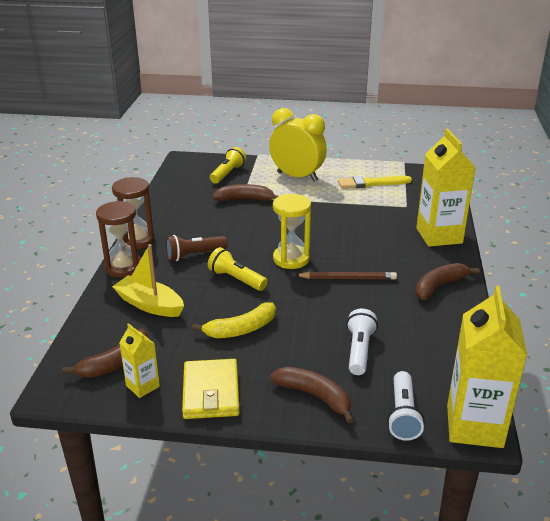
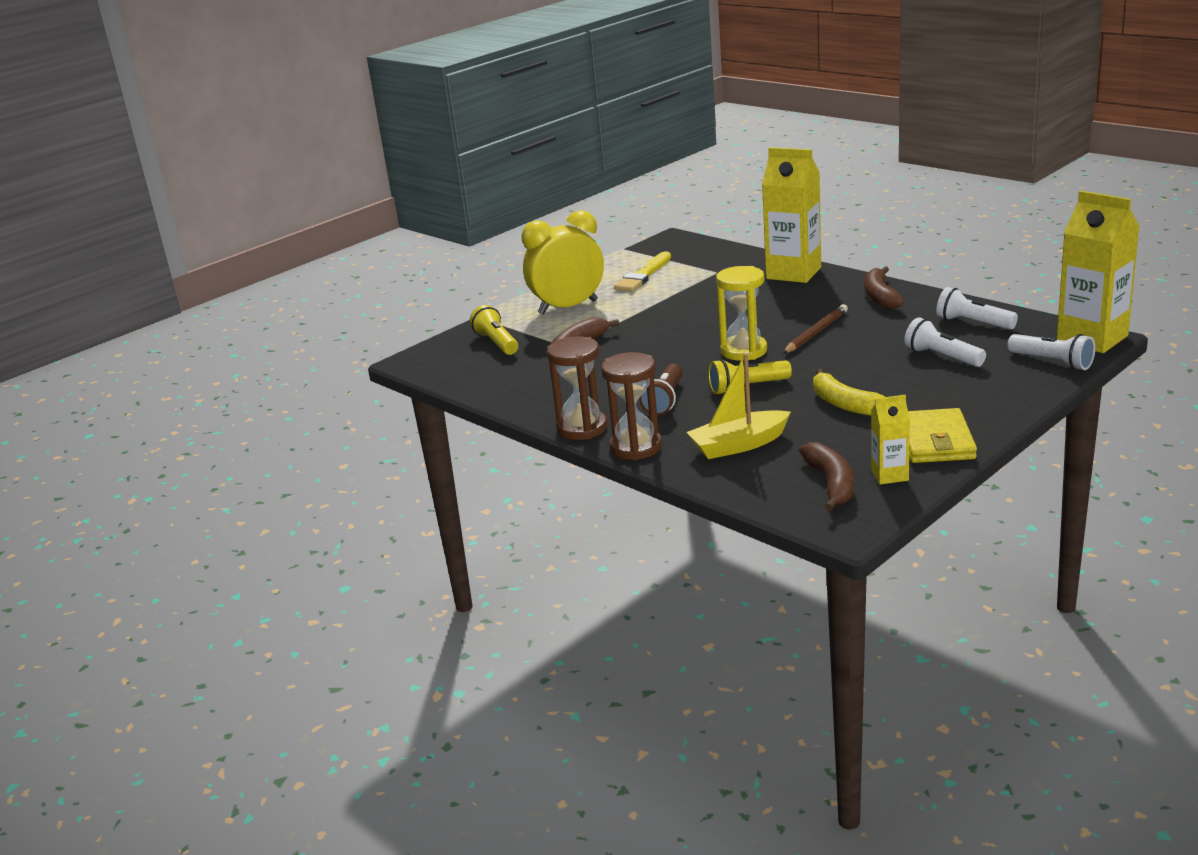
camera: 50 degrees left, 5 degrees down
yellow wallet [182,359,240,419] -> yellow wallet turned 60 degrees clockwise [908,408,977,463]
yellow banana [192,302,276,338] -> yellow banana turned 135 degrees clockwise [813,369,885,416]
brown banana [270,367,354,424] -> none
none -> white flashlight [936,287,1018,330]

